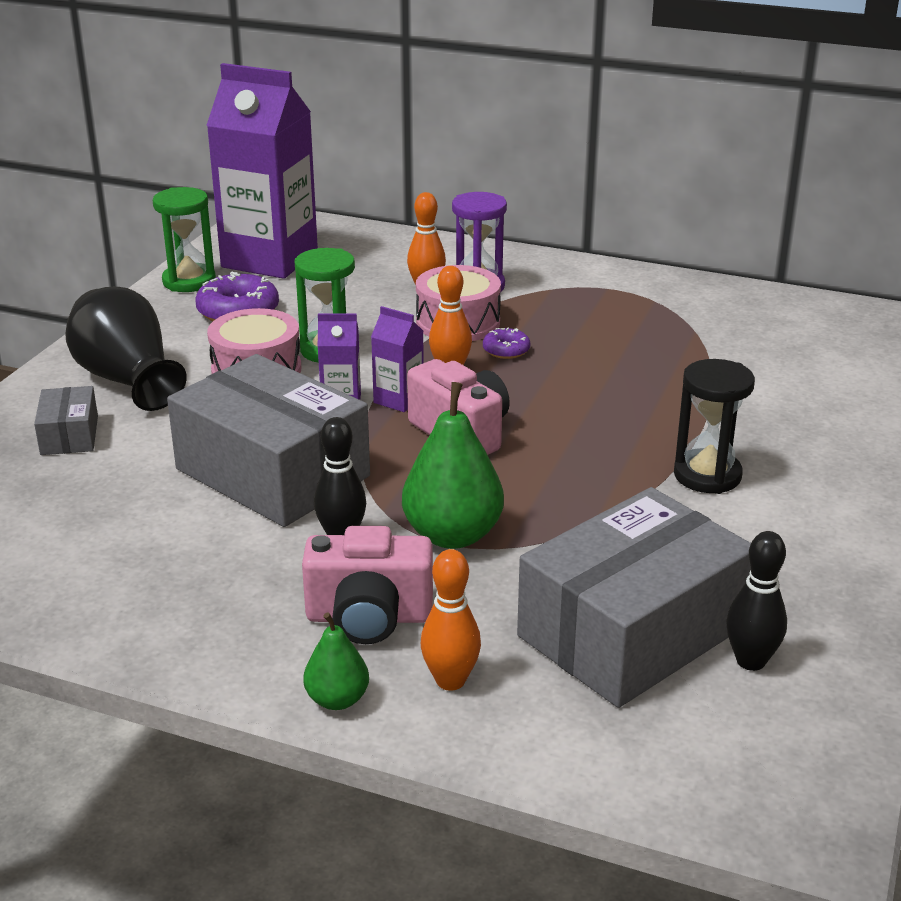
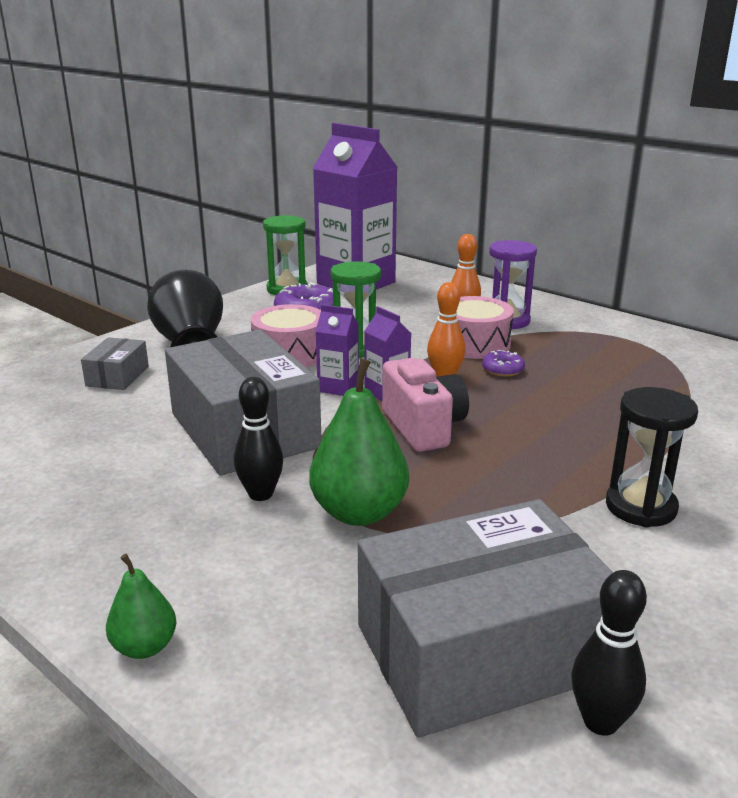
camera: 20 degrees right, 5 degrees down
pink camera [302,526,433,644] -> none
orange bowling pin [421,549,481,691] -> none

